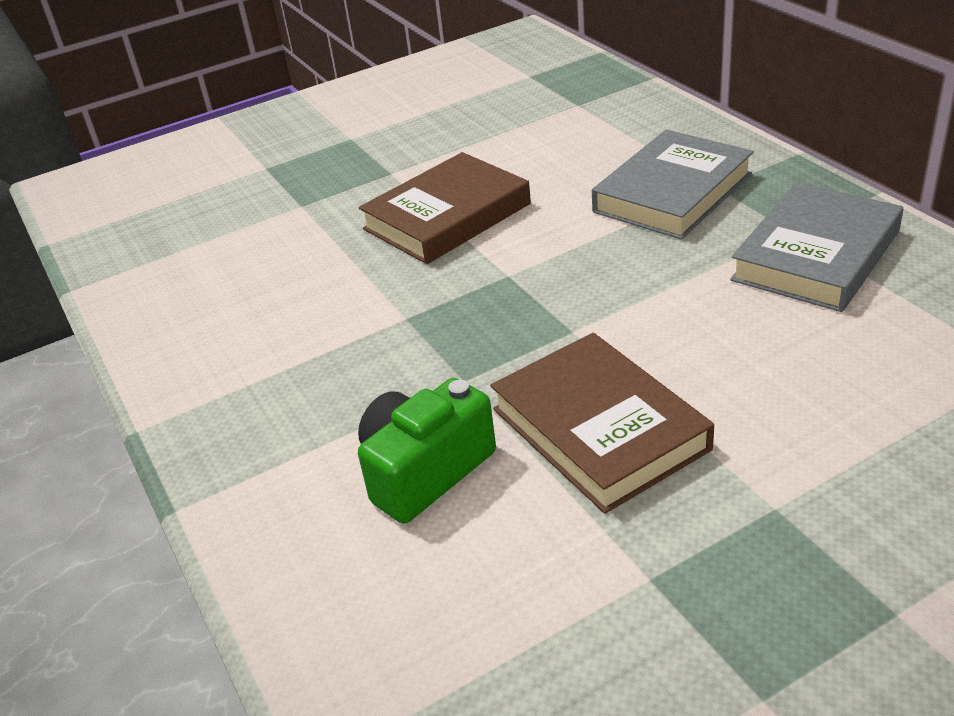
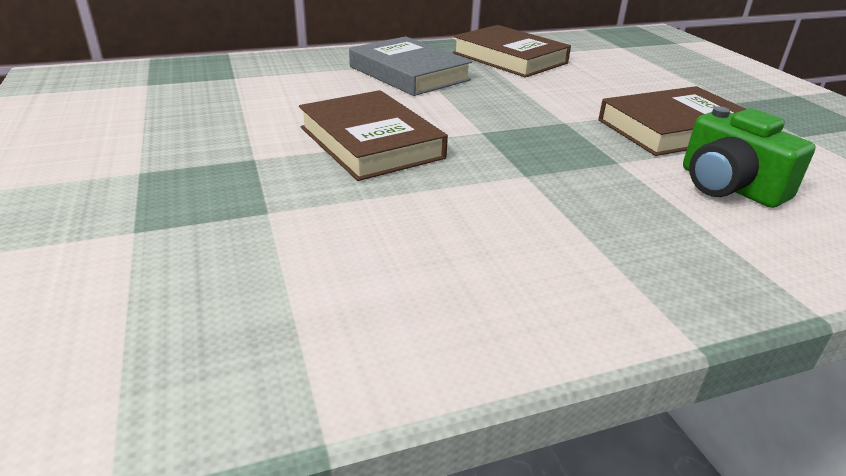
camera: 85 degrees left, 5 degrees down
grey book [730,182,903,312] -> brown book [453,25,571,78]

